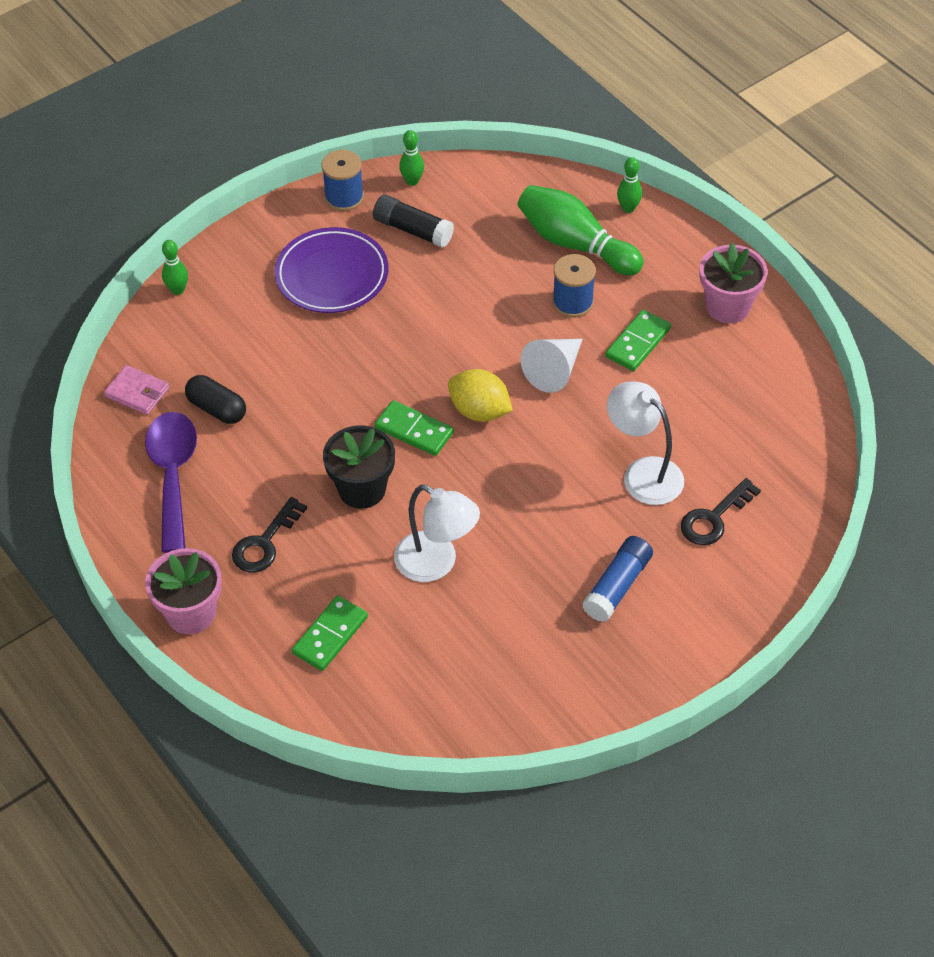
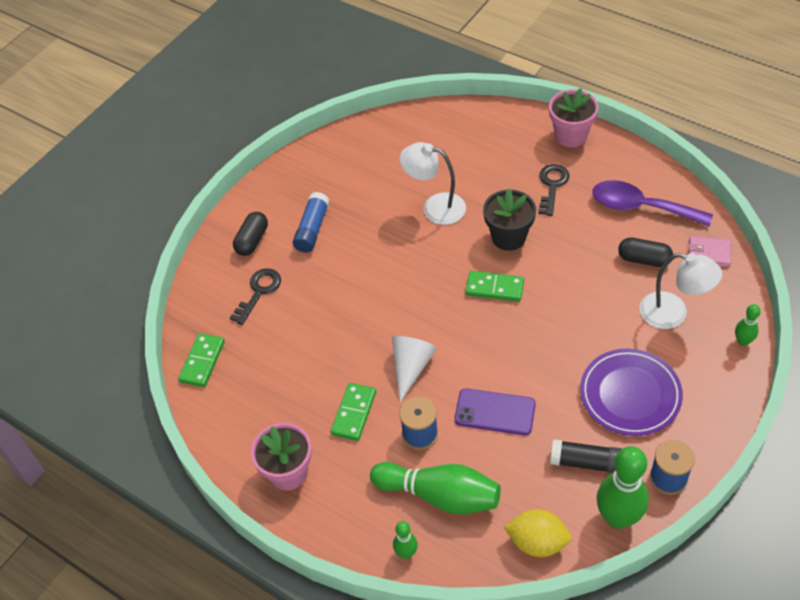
camera: 165 degrees right, 0 degrees up
purple spoon [145,412,197,553] -> purple spoon turned 135 degrees clockwise [592,180,713,226]
green domino [292,596,368,671] -> green domino moved to [178,333,225,387]
green bowling pin [399,130,424,186] -> green bowling pin [597,446,649,529], size x2.04
yellow lemon [448,369,513,422] -> yellow lemon moved to [504,509,572,557]
white lamp [607,382,684,505] -> white lamp moved to [639,253,722,329]
none -> black capsule [233,212,268,256]
none -> purple phone [455,388,536,435]

